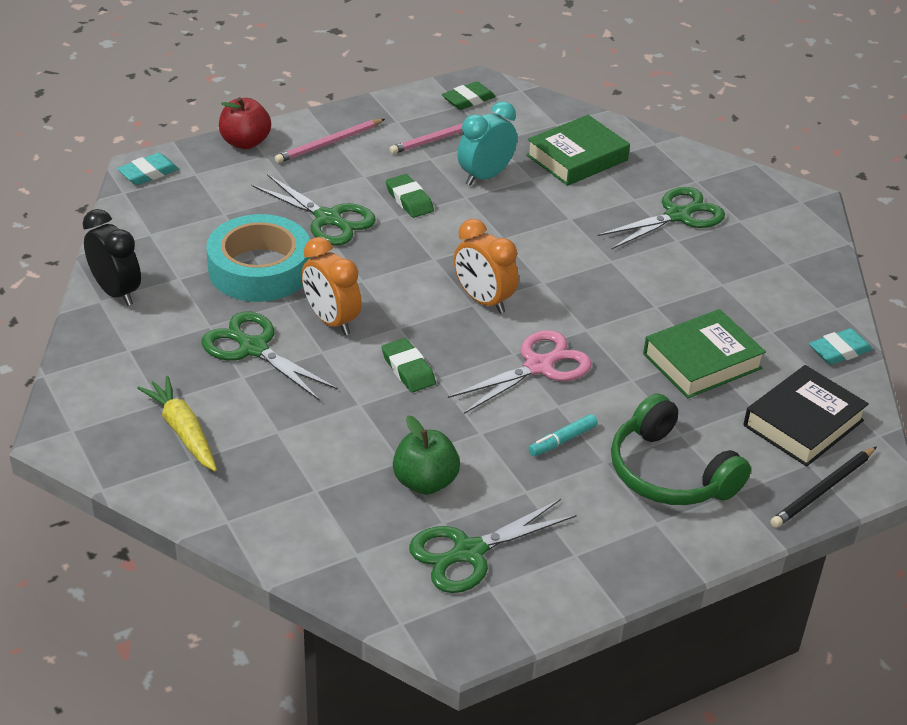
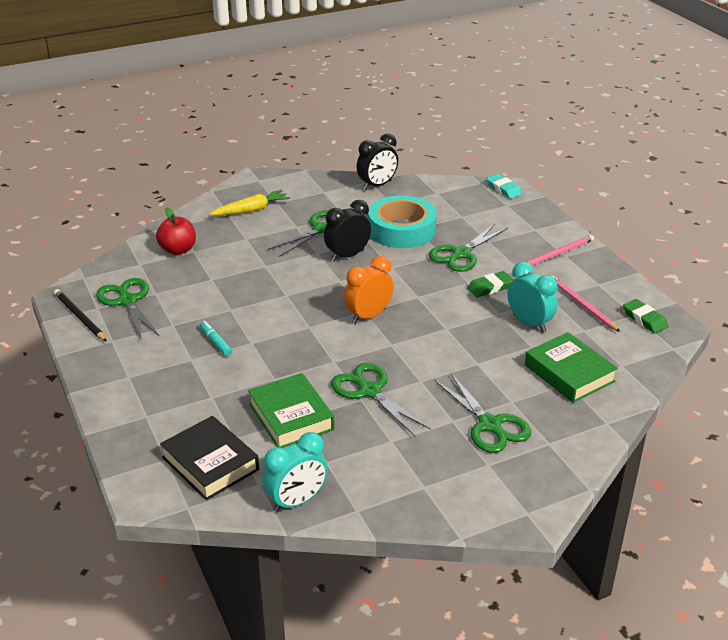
camera: 95 degrees right, 5 degrees down
red apple [219,97,271,149] -> red apple moved to [156,207,196,255]
pink pencil [275,119,385,163] -> pink pencil turned 90 degrees clockwise [526,235,594,266]
orange clock [302,237,362,335] -> black clock [324,200,371,262]
green eraser [382,338,436,393] -> none
green apple [393,415,460,495] -> none
pink scissors [448,330,592,414] -> none
green headphones [611,393,751,505] -> none
black pencil [770,446,877,528] -> black pencil moved to [54,289,107,342]
turquoise eraser [809,328,873,365] -> turquoise clock [263,432,328,512]
none -> green scissors [331,363,431,436]

